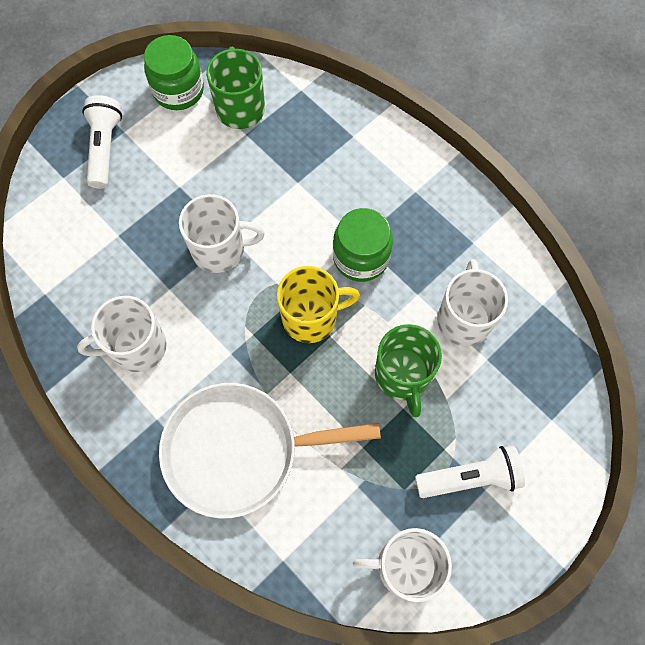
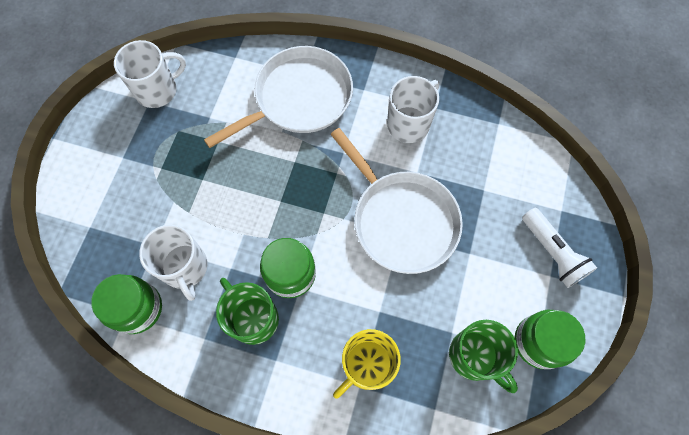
camera: 150 degrees right, 0 degrees up
white mug [179,194,265,273] -> white pan [330,128,463,274]
yellow mug [277,266,360,343] -> yellow mug moved to [333,329,401,399]
green mug [375,324,442,417] -> green mug moved to [216,278,279,345]
white flashlight [415,445,525,498] -> none
none -> green jar [91,274,162,334]

